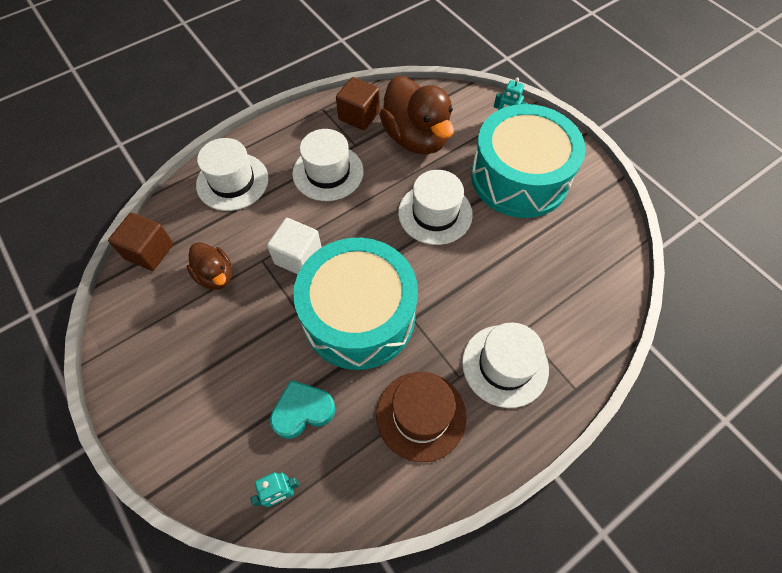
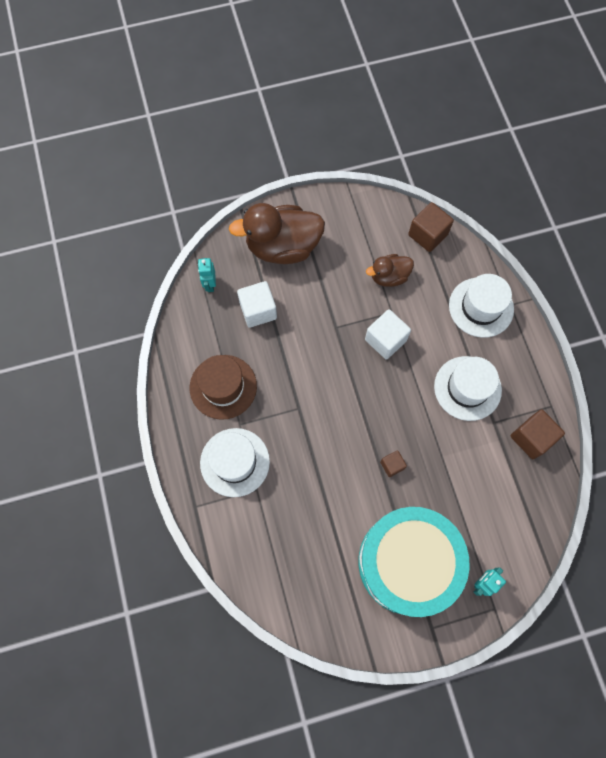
camera: 110 degrees right, 10 degrees up
turquoise heart [270,380,335,439] -> white cube [237,281,277,328]
turquoise drum [293,238,418,370] -> none
brown duck [379,76,454,155] -> brown duck moved to [229,203,325,264]
white hat [398,170,473,245] -> brown cube [380,450,407,477]

